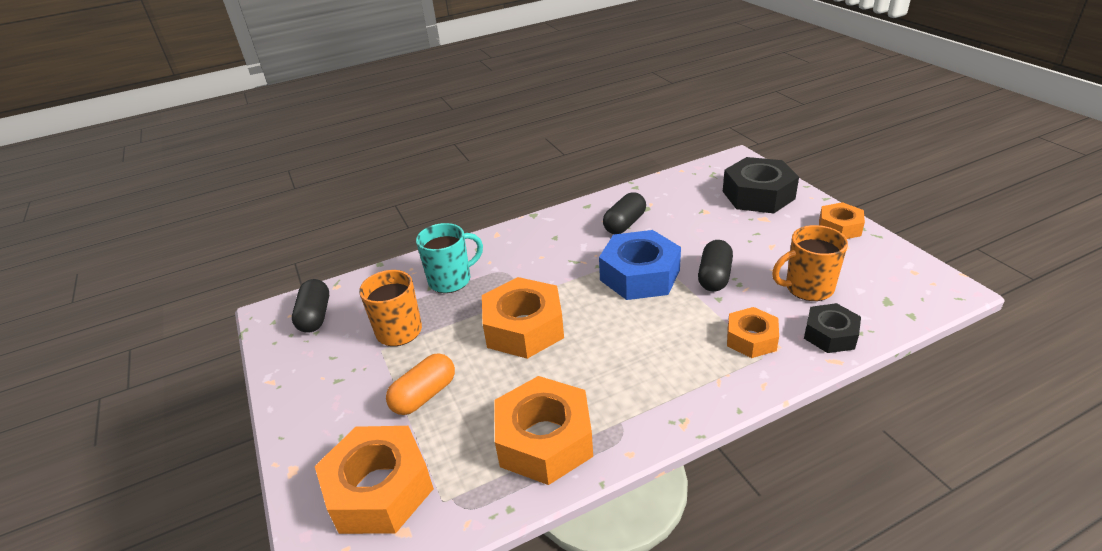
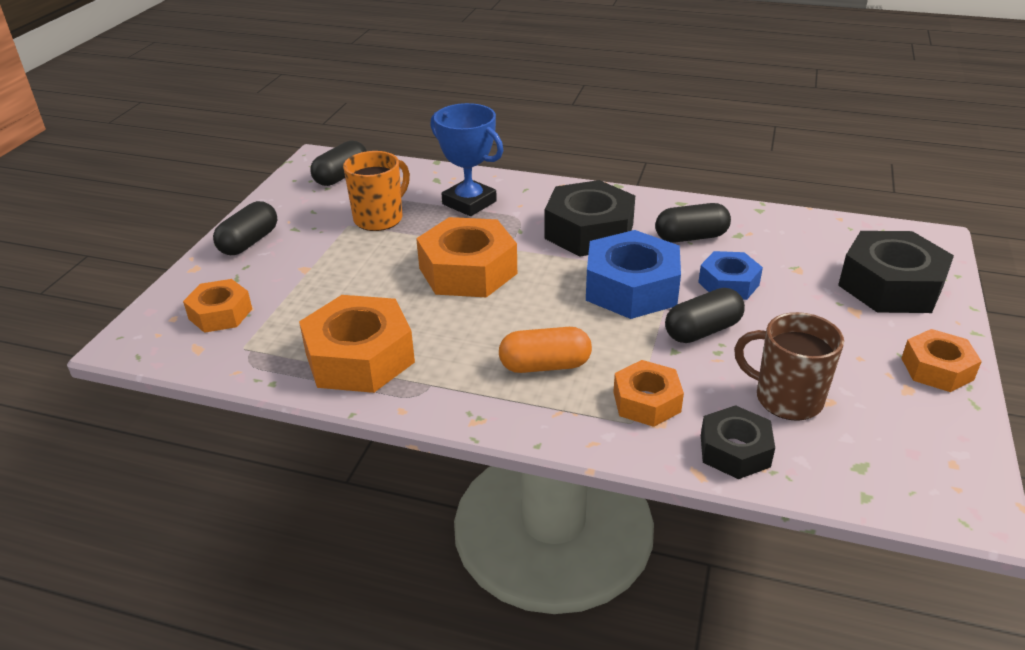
camera: 40 degrees right, 0 degrees up
orange nut [315,426,434,534] -> orange nut [183,279,252,333], size x0.59
orange capsule [386,353,455,415] -> orange capsule moved to [499,327,592,373]
turquoise mug [416,223,483,293] -> blue trophy [430,103,503,216]
orange mug [772,225,848,301] -> brown mug [734,312,844,421]
none -> black capsule [213,201,277,255]
none -> black nut [544,180,635,256]
none -> blue nut [698,251,763,300]

